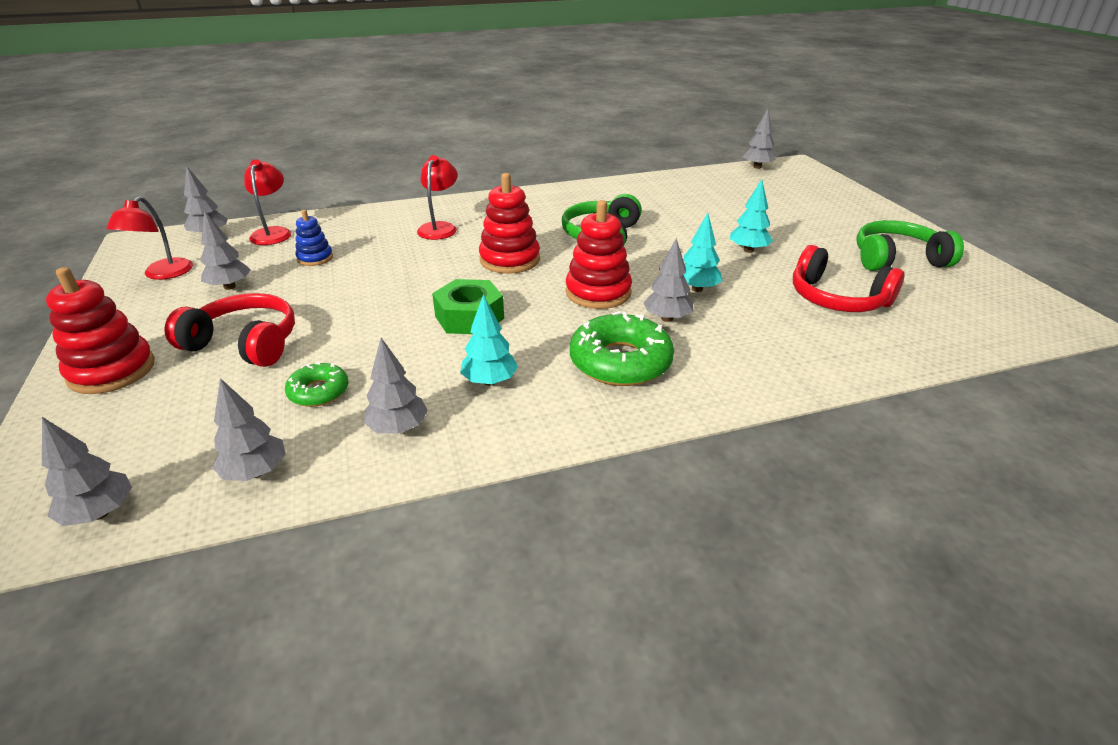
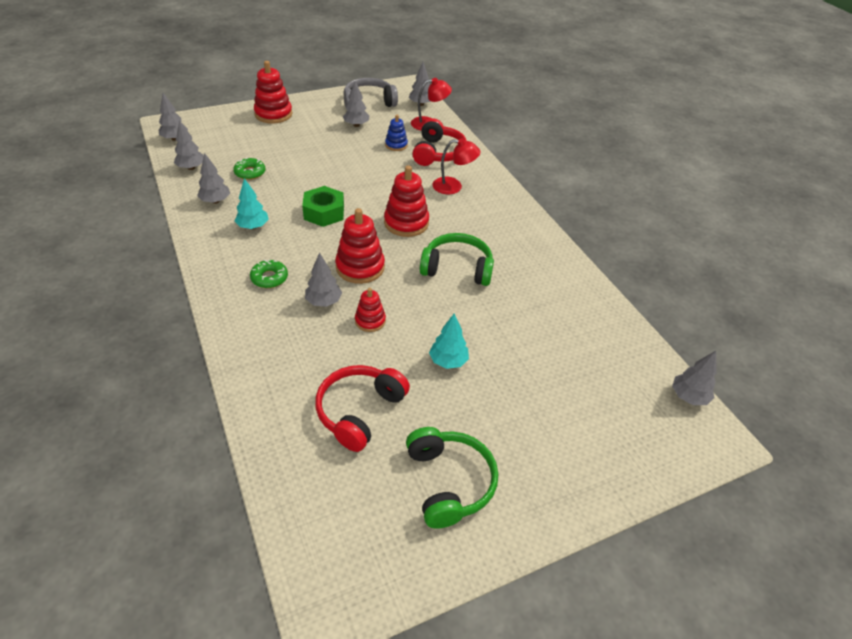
camera: 80 degrees right, 10 degrees up
red lamp [106,196,193,280] -> grey headphones [344,78,398,108]
red headphones [165,293,295,367] -> red headphones moved to [412,118,467,166]
green donut [570,311,674,386] -> green donut [250,260,288,288], size x0.55
turquoise tree [683,213,723,292] -> red stacking toy [355,288,386,332]

